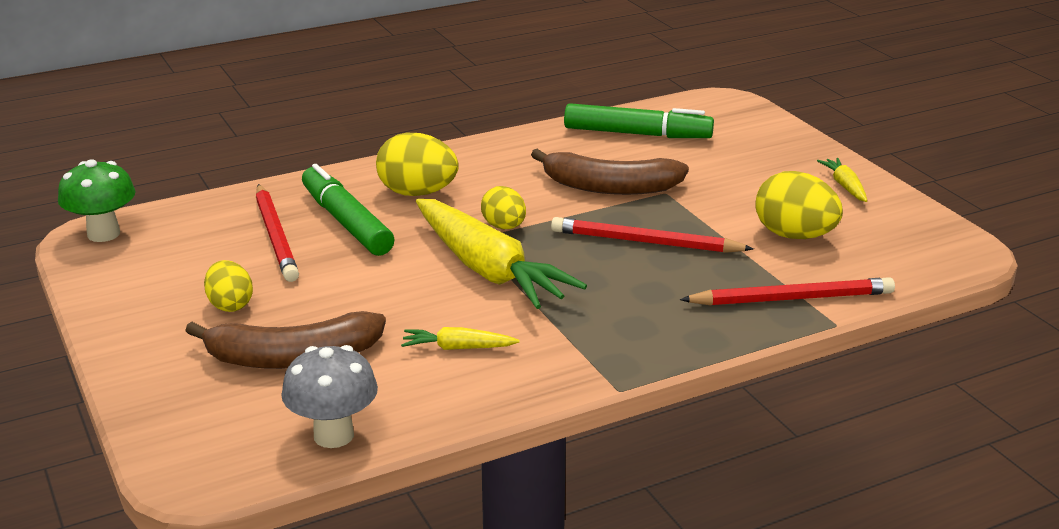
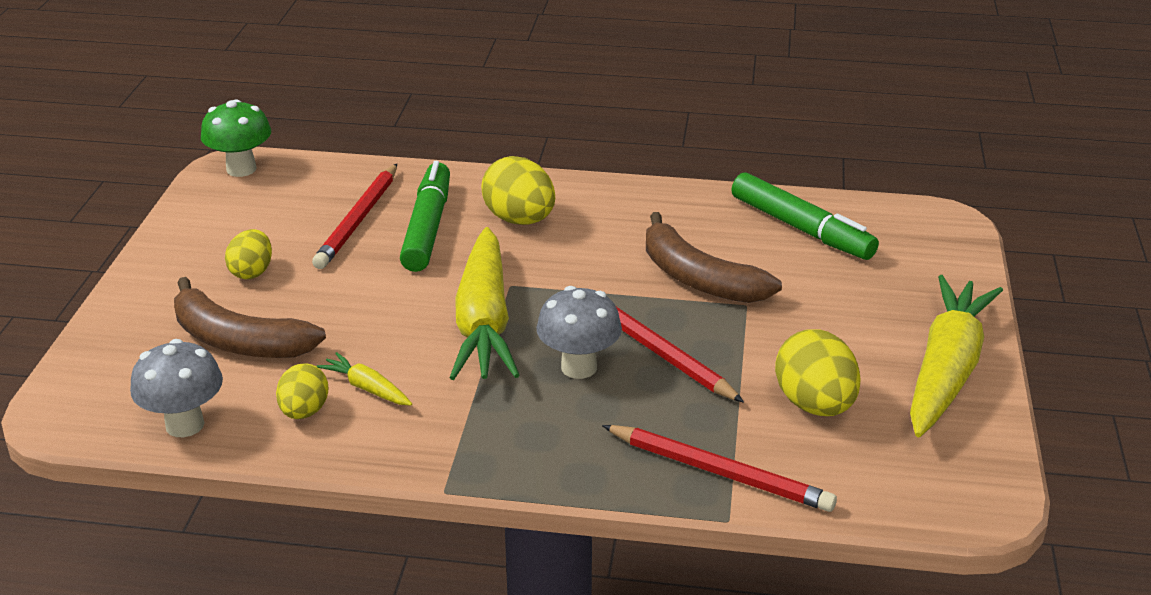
camera: 35 degrees right, 5 degrees up
yellow egg [481,186,526,229] -> yellow egg moved to [276,363,328,419]
yellow carrot [817,158,867,202] -> yellow carrot [910,275,1003,437], size x2.32
none -> grey mushroom [536,286,622,379]

